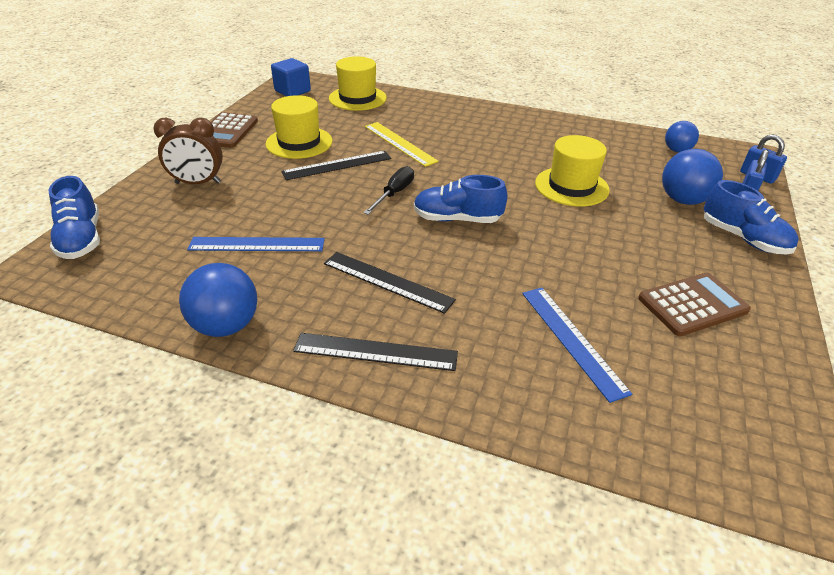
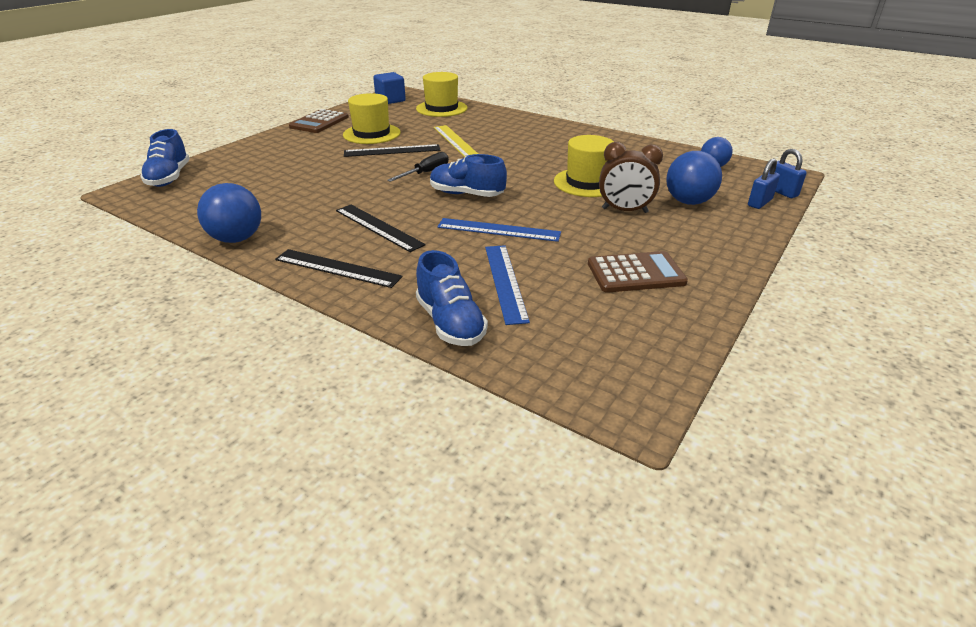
camera: 15 degrees right, 5 degrees down
brown clock [153,117,223,184] -> brown clock moved to [599,142,663,213]
blue ruler [187,237,325,251] -> blue ruler moved to [437,218,561,242]
blue shoe [703,180,799,255] -> blue shoe moved to [416,250,488,346]

